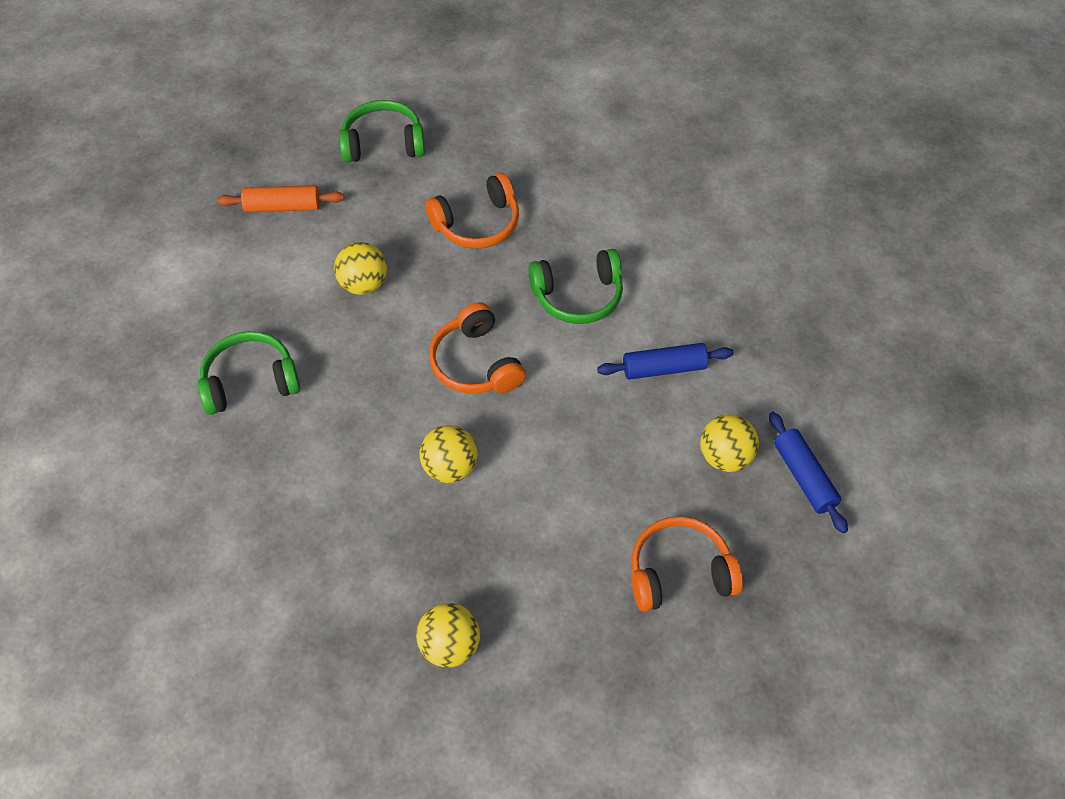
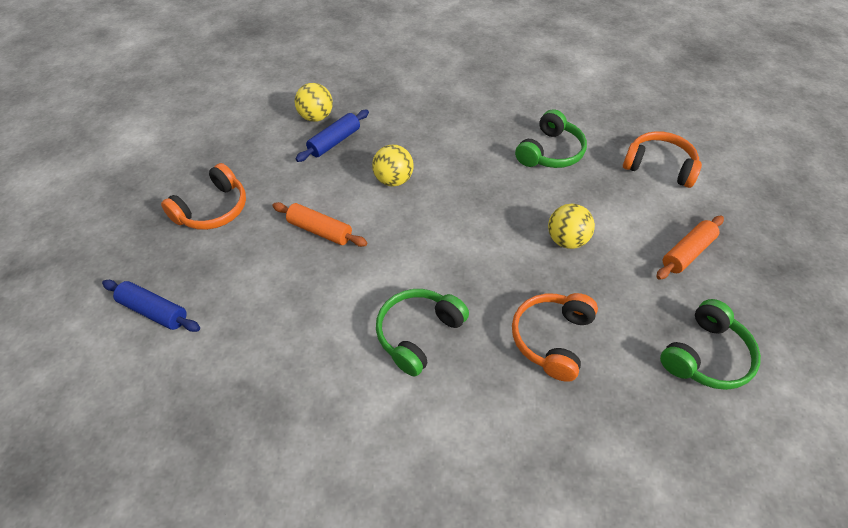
camera: 140 degrees right, 5 degrees down
orange headphones [429,302,526,394] -> orange headphones moved to [623,131,702,188]
blue rolling pin [597,343,733,380] -> blue rolling pin moved to [296,110,369,162]
yellow ball [700,414,759,472] -> none
none -> orange rolling pin [272,202,367,247]

